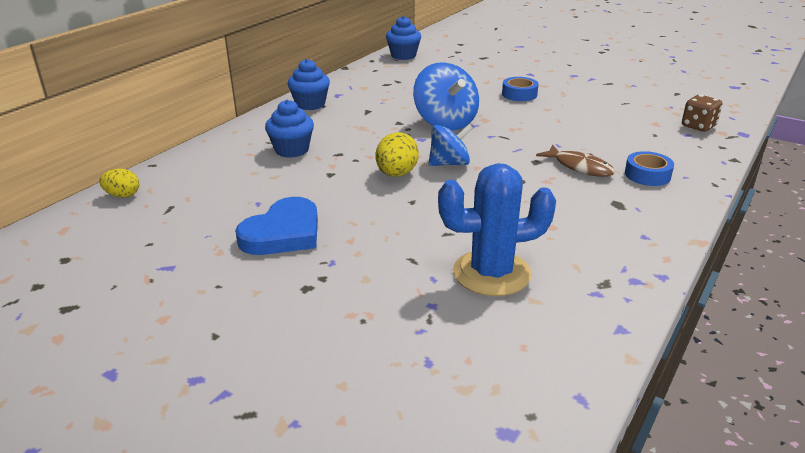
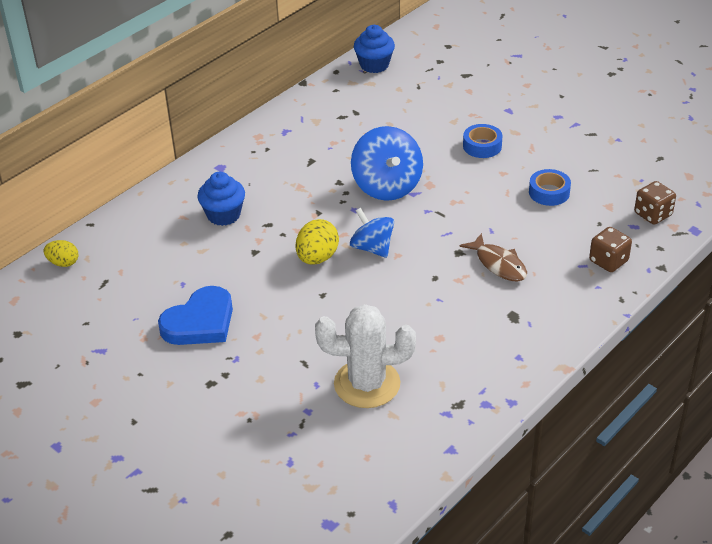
camera: 10 degrees right, 10 degrees up
blue cupcake [288,59,330,110] -> none
blue spinning top [429,124,473,166] -> blue spinning top turned 120 degrees counterclockwise [350,208,394,258]
blue cactus [438,163,556,296] -> white cactus [315,304,416,408]
blue tape [625,151,674,186] -> blue tape moved to [529,169,571,206]
none -> brown dice [589,227,632,272]

